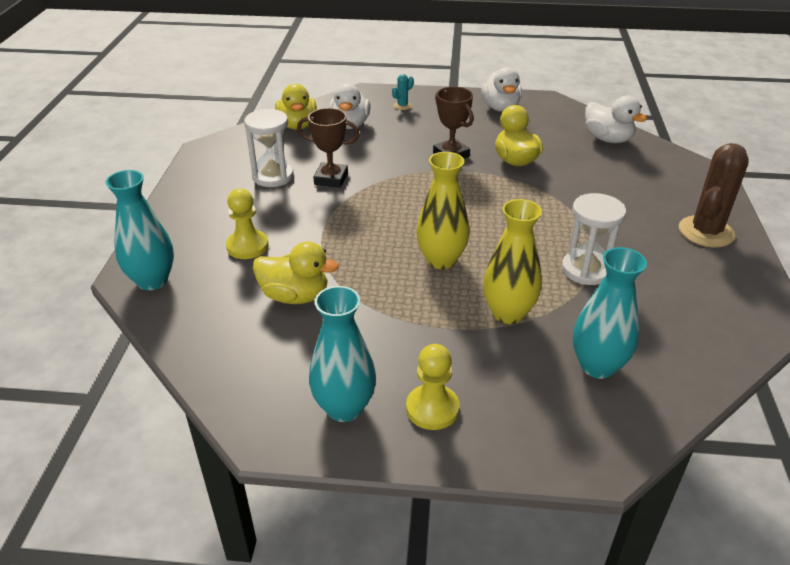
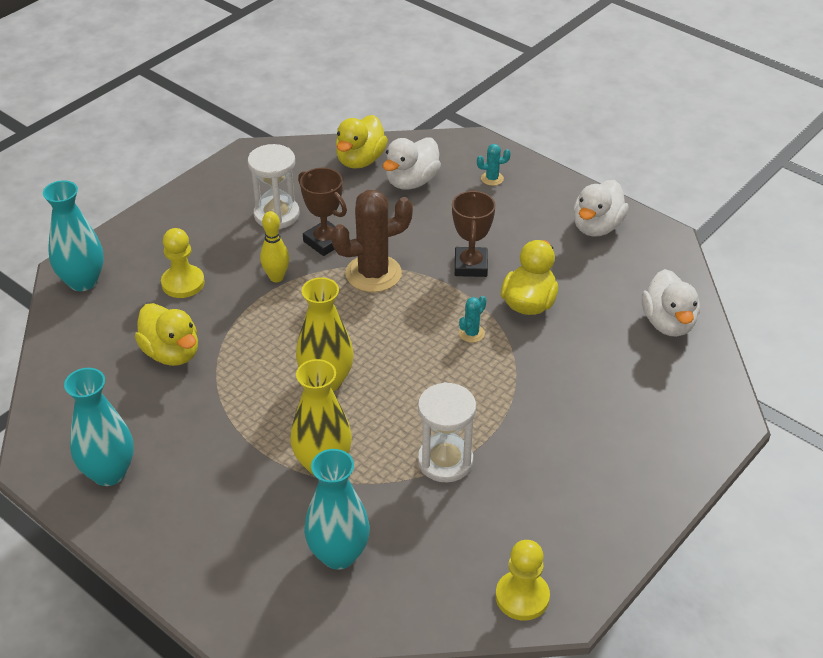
camera: 35 degrees right, 5 degrees up
yellow pawn [406,344,459,430] -> yellow pawn moved to [496,540,550,620]
brown cactus [679,143,749,248] -> brown cactus moved to [331,190,413,292]
none -> yellow bowling pin [260,211,289,282]
none -> turquoise cactus [459,296,486,343]

